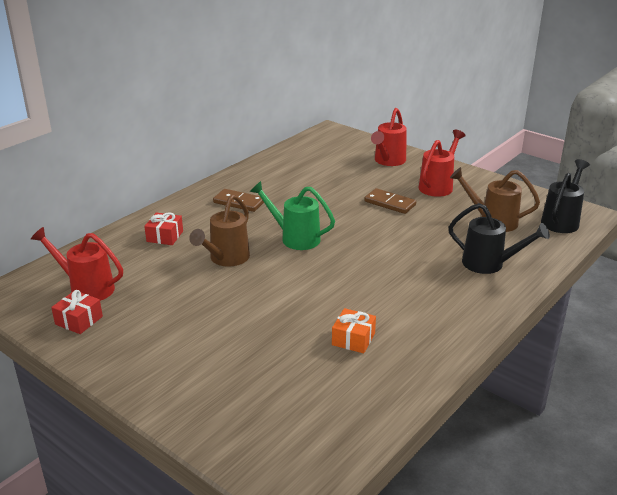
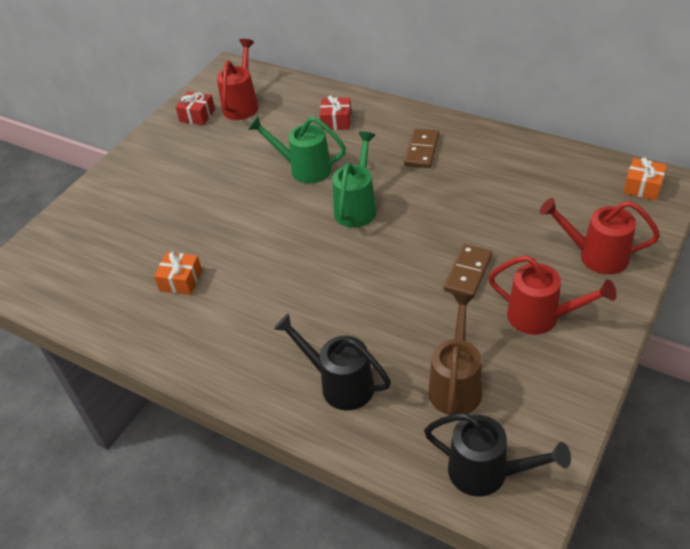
camera: 85 degrees right, 15 degrees up
brown watering can [189,194,250,267] -> green watering can [248,116,346,183]
black watering can [449,203,550,274] -> black watering can turned 105 degrees clockwise [274,314,391,411]
none -> orange gift [623,158,667,201]

